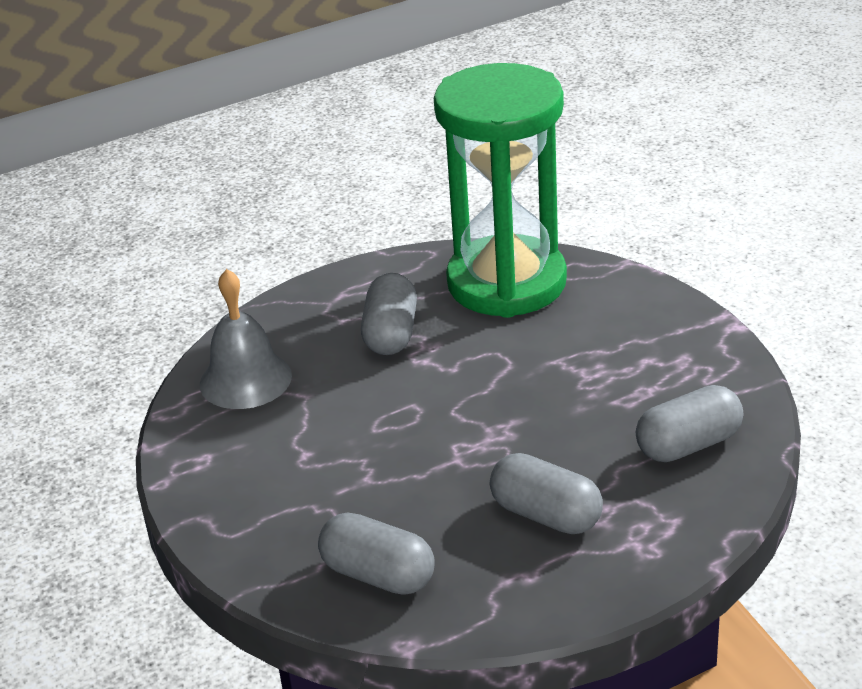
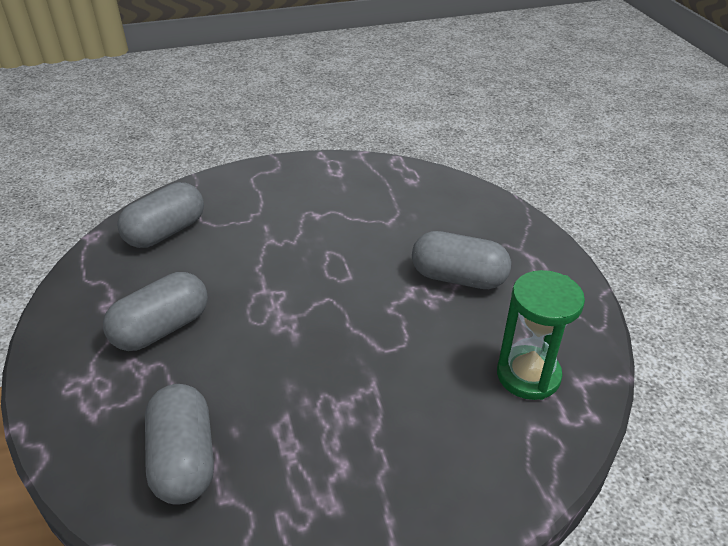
camera: 100 degrees right, 5 degrees up
grey bell [200,269,292,409] -> none
green hourglass [434,63,567,318] -> green hourglass [497,270,585,400], size x0.47

